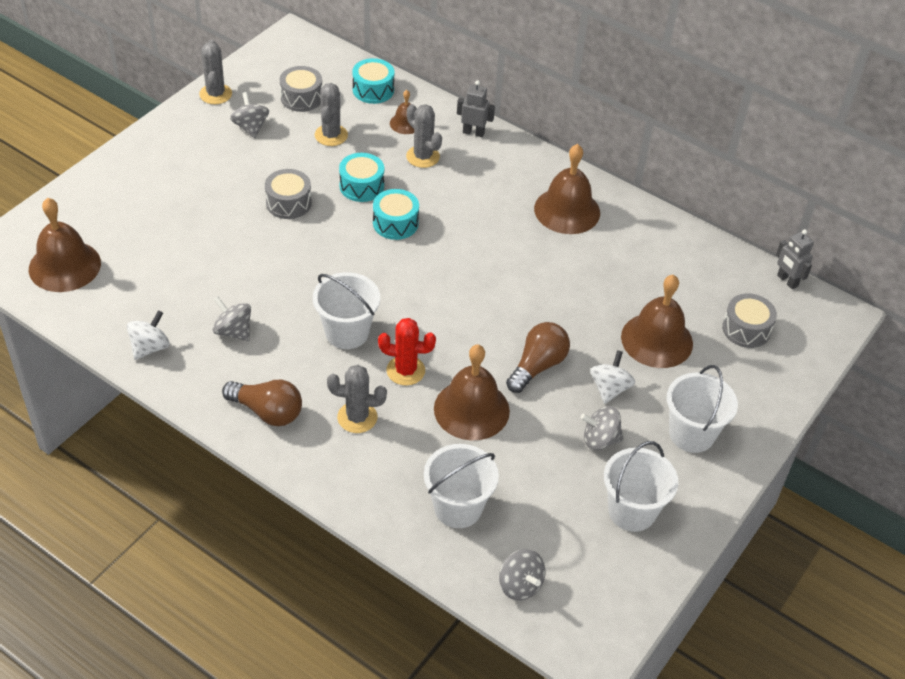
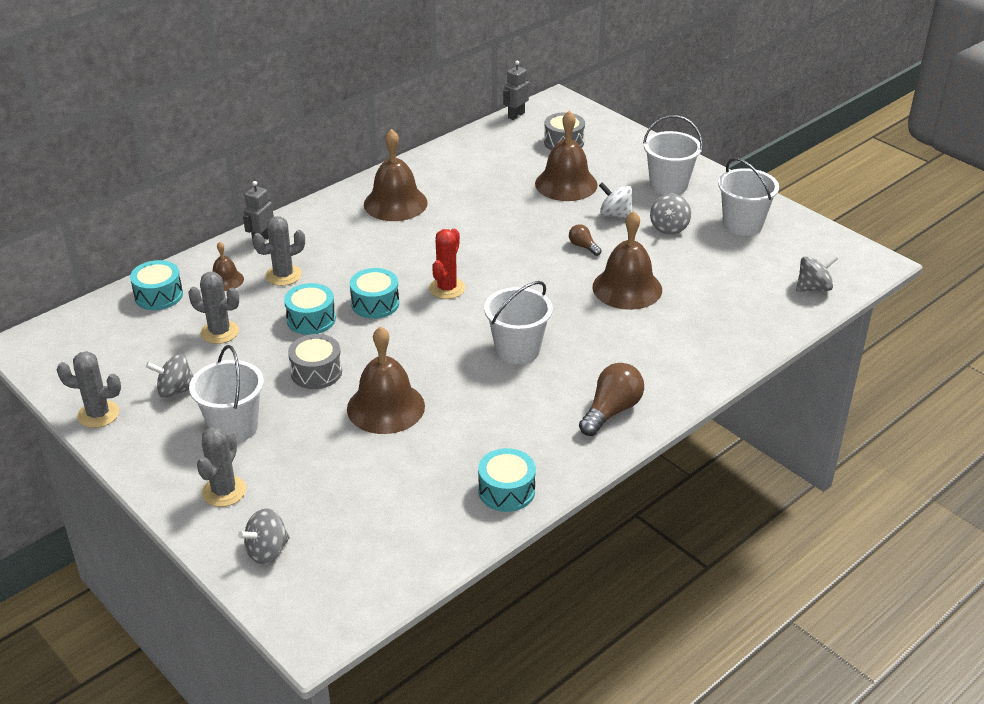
camera: 75 degrees left, 10 degrees down
brown bell [29,198,101,292] -> brown bell moved to [347,326,425,434]
white spinning top [127,310,169,360] -> turquoise drum [478,448,536,512]
grey spinning top [213,297,251,341] -> grey spinning top moved to [238,508,290,564]
grey drum [280,66,322,112] -> none
grey cactus [327,365,387,433] -> grey cactus moved to [197,427,246,507]
red cactus [378,318,436,386] -> red cactus moved to [429,229,465,299]
white bucket [424,444,499,528] -> white bucket moved to [189,345,264,443]
brown light bulb [506,322,570,393] -> brown light bulb [569,224,602,256], size x0.54
grey robot [776,229,814,289] -> grey robot turned 150 degrees clockwise [503,61,529,120]

